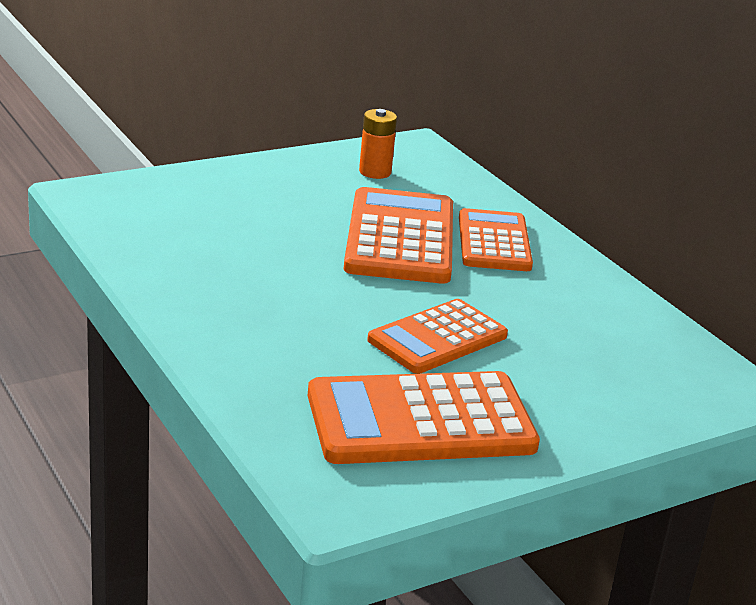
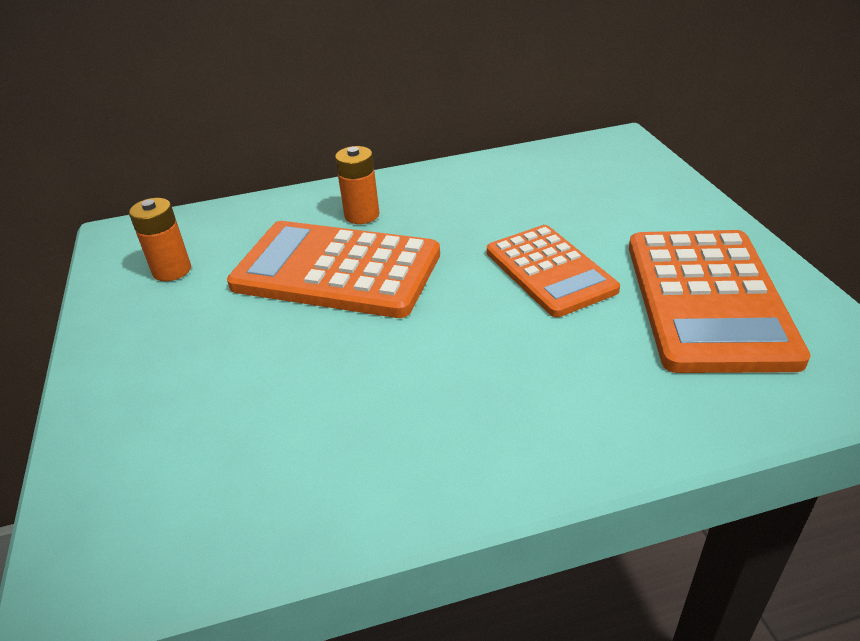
camera: 70 degrees left, 10 degrees up
orange calculator [459,208,533,271] -> orange battery [335,146,380,224]

